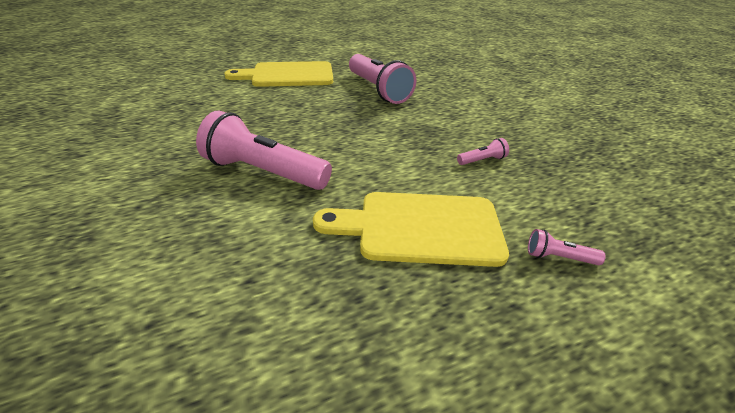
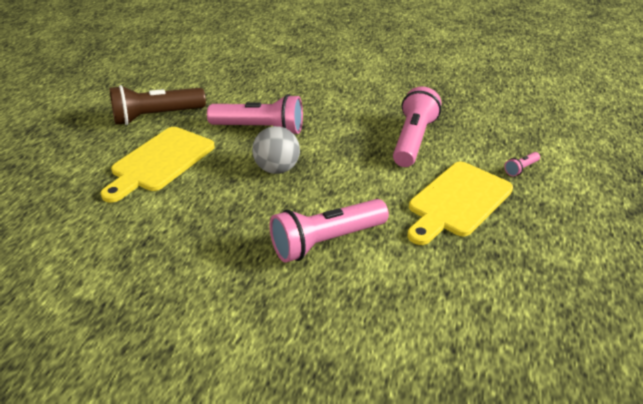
camera: 50 degrees left, 0 degrees up
pink flashlight [457,138,509,165] -> pink flashlight [393,87,441,167], size x2.37
none -> brown flashlight [110,85,206,125]
none -> grey ball [252,126,300,174]

